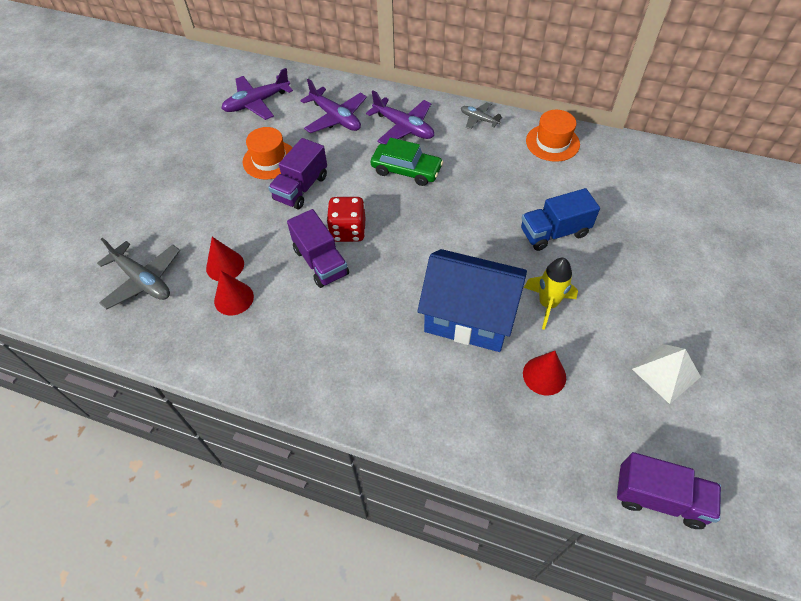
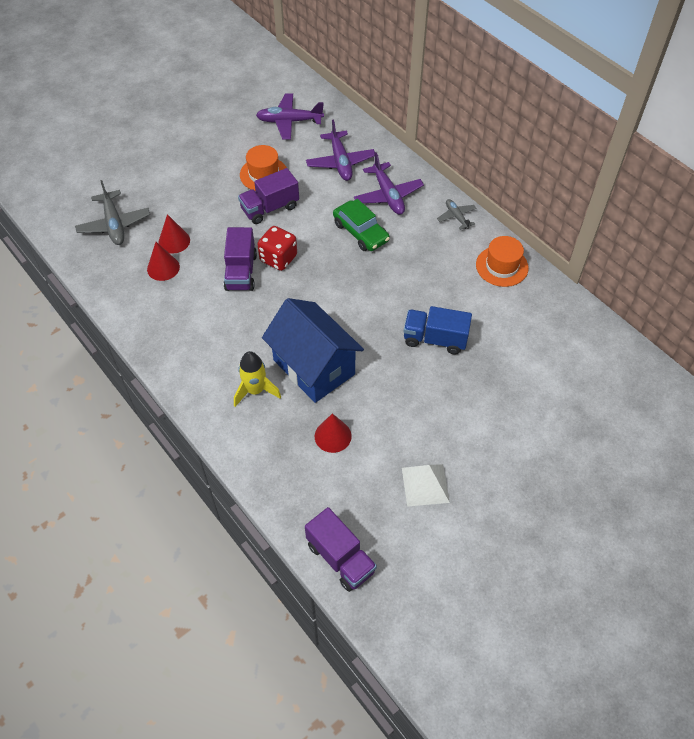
camera: 30 degrees right, 0 degrees up
yellow rocket [524,258,578,330] -> yellow rocket moved to [234,351,281,407]

